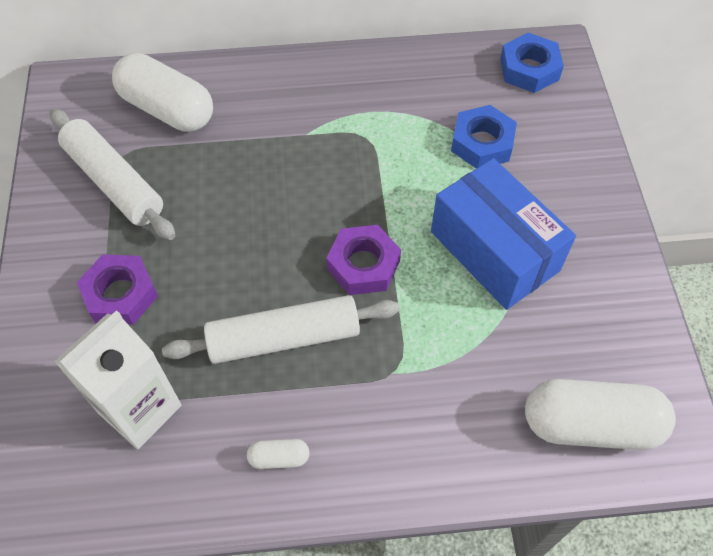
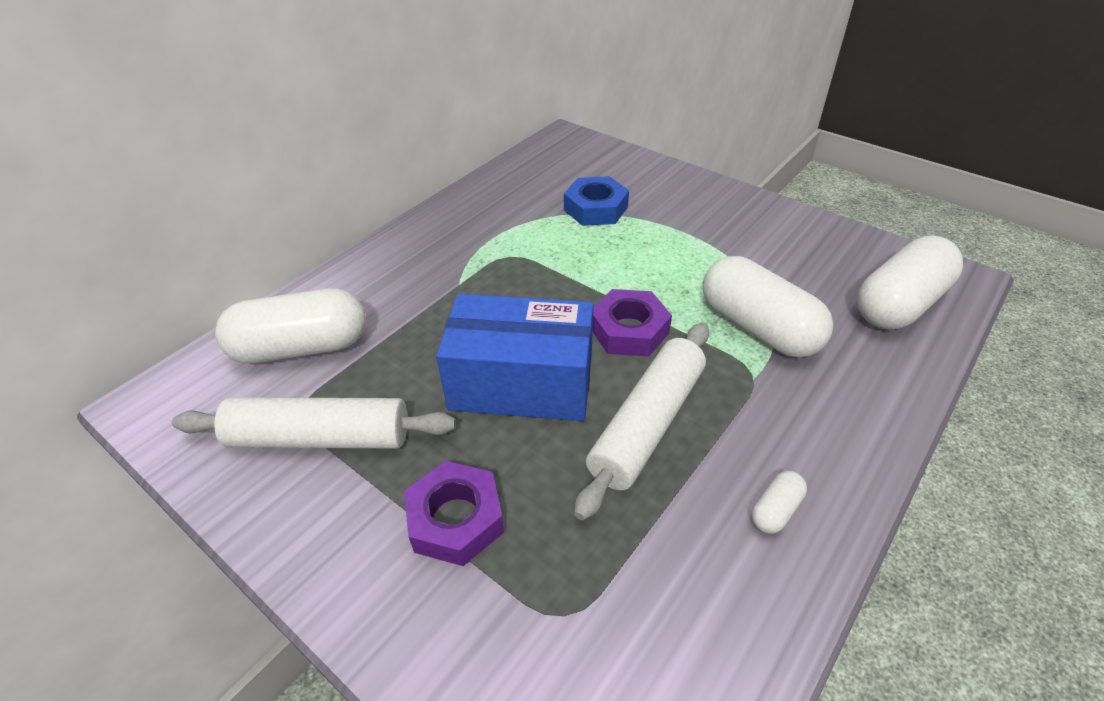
camera: 45 degrees left, 15 degrees down
white carton [54,310,182,449] -> none
blue box [431,158,576,310] -> blue box moved to [436,294,593,421]
blue nut [500,33,564,93] -> none
none -> white capsule [703,256,833,358]

